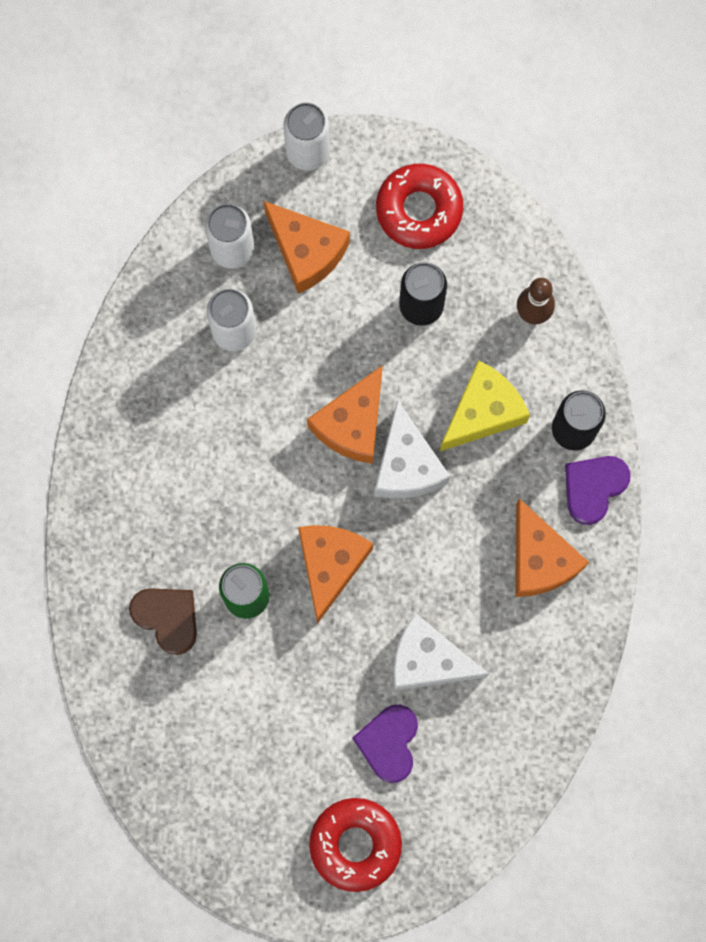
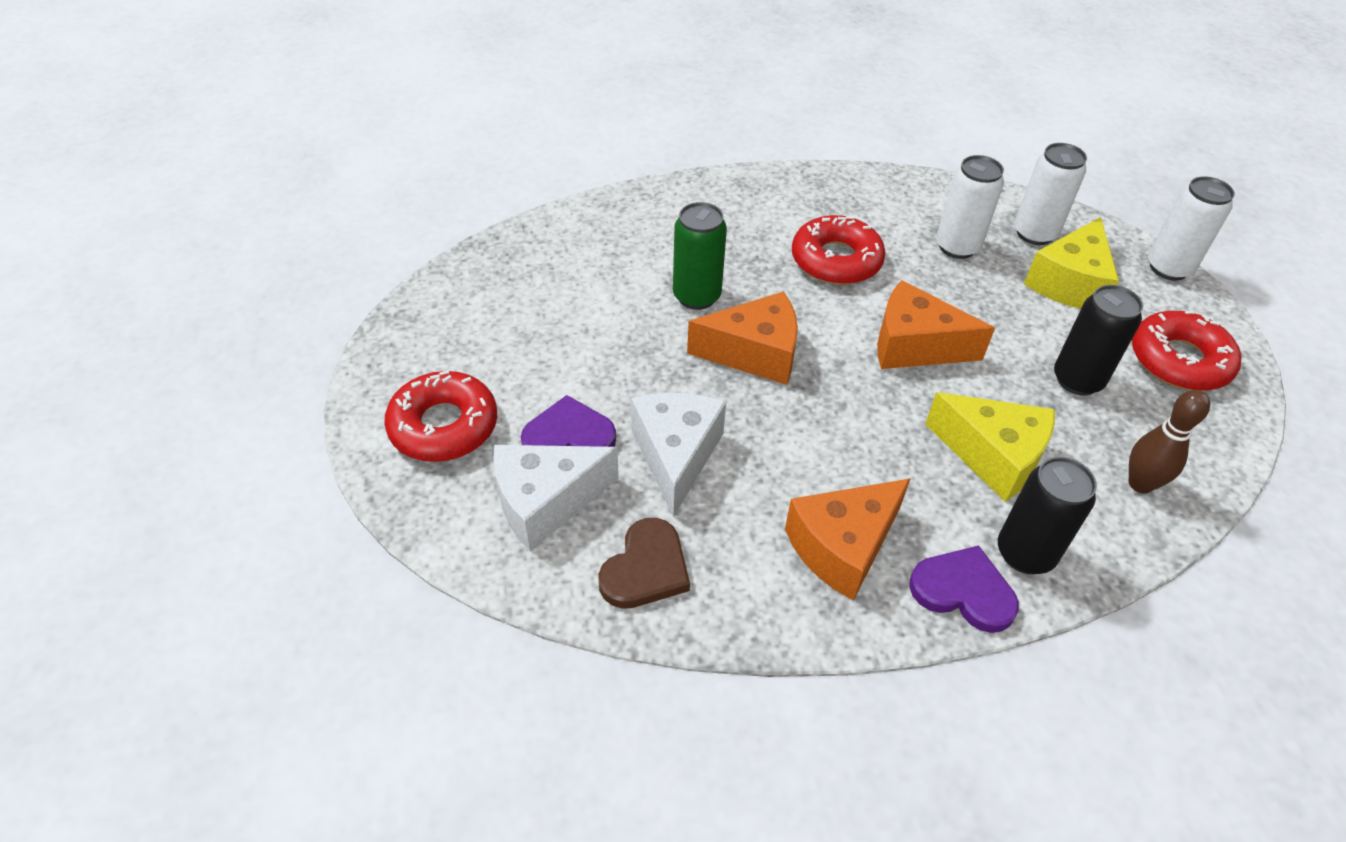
camera: 75 degrees right, 30 degrees down
brown heart [129,588,197,655] -> brown heart moved to [598,518,690,609]
orange cheese [263,201,350,294] -> yellow cheese [1024,217,1119,309]
white cheese [374,400,450,498] -> white cheese moved to [493,445,619,551]
none -> red donut [792,215,886,285]

